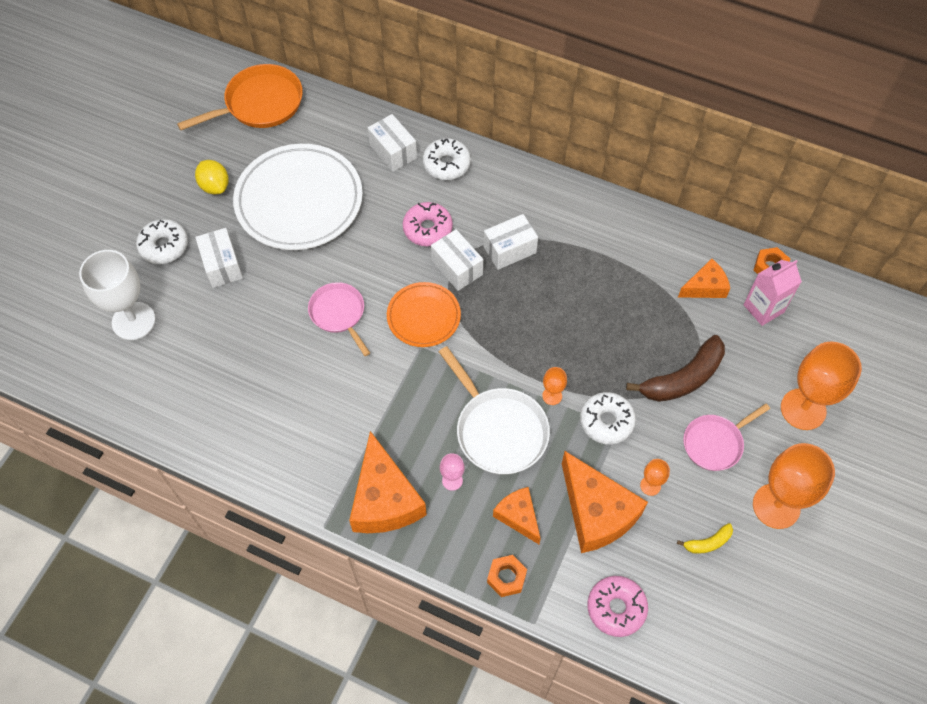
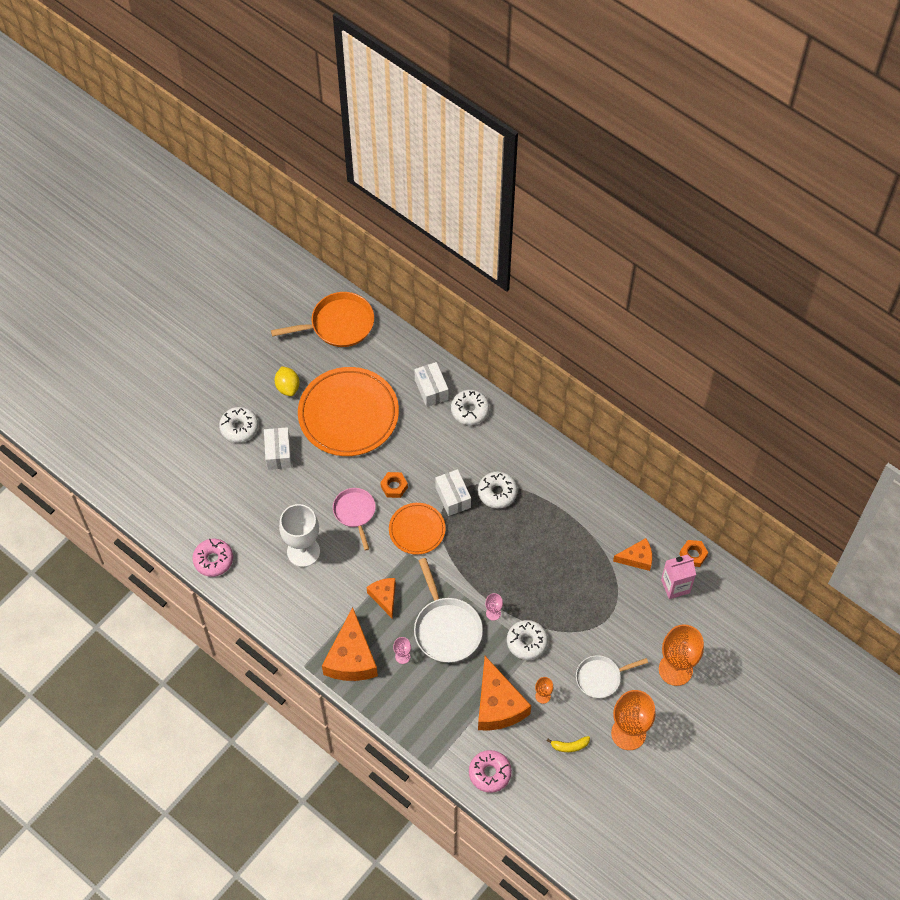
camera: 15 degrees right, 0 degrees up
white goblet [79,250,156,340] -> white goblet moved to [279,504,320,567]
white plate [233,144,363,250] -> orange plate [298,367,399,456]
pink donut [403,202,453,246] -> pink donut moved to [193,539,233,577]
white box [483,214,538,270] -> white donut [478,472,517,509]
orange nut [487,555,527,597] -> orange nut moved to [380,472,408,498]
orange cheese [493,487,541,544] -> orange cheese moved to [367,578,396,619]
orange goblet [542,367,567,405] -> pink goblet [485,593,503,621]
brown banana [626,335,725,402] -> none
pink pan [683,403,770,471] -> white pan [576,655,648,698]

